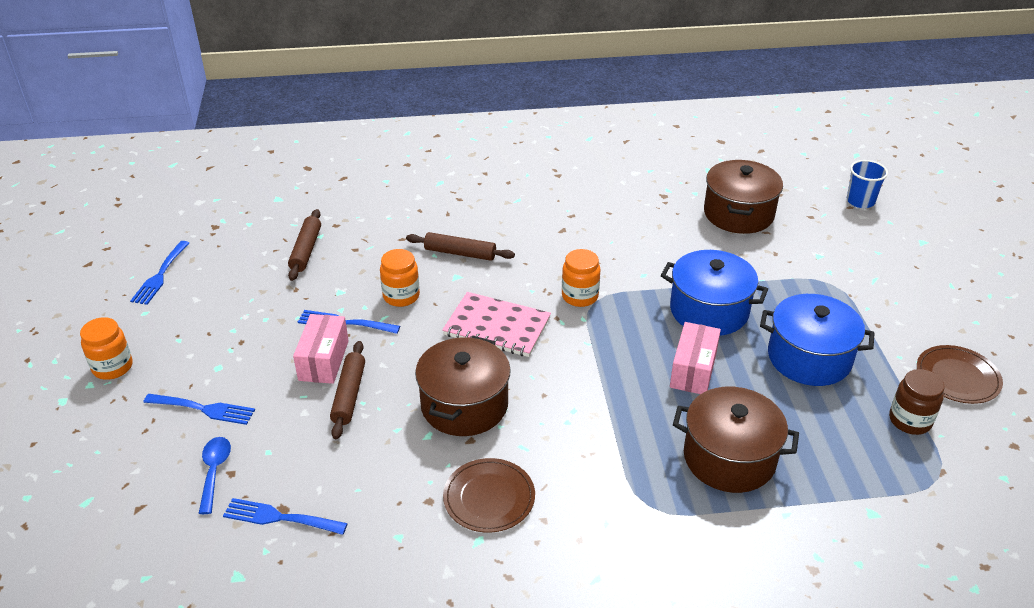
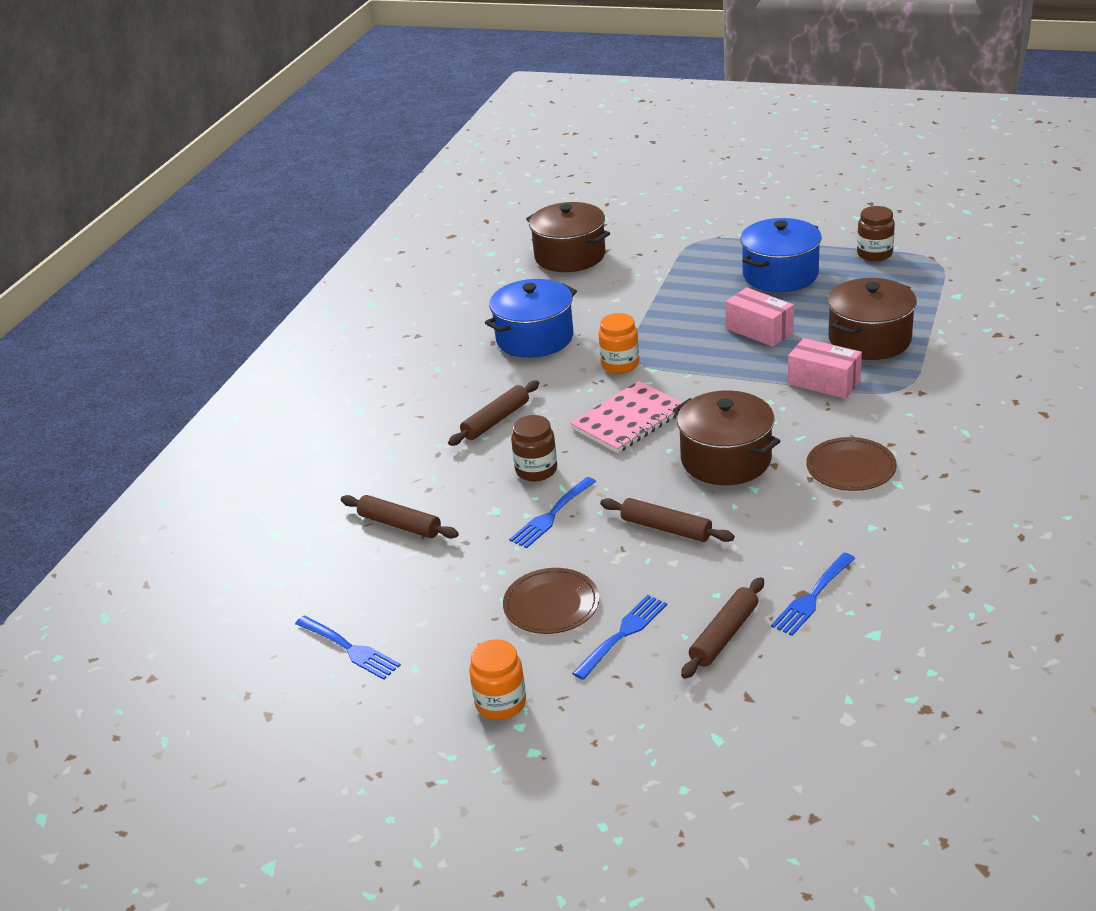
camera: 60 degrees left, 5 degrees down
blue spoon [198,437,231,514] -> brown rolling pin [681,577,764,679]
pink box [293,314,349,384] -> pink box moved to [788,338,862,399]
orange jar [380,249,420,307] -> brown jar [511,415,557,481]
blue pot [661,250,768,336] -> blue pot moved to [485,279,577,358]
blue cup [847,160,888,208] -> none
brown plate [917,345,1003,404] -> brown plate moved to [503,568,599,634]

